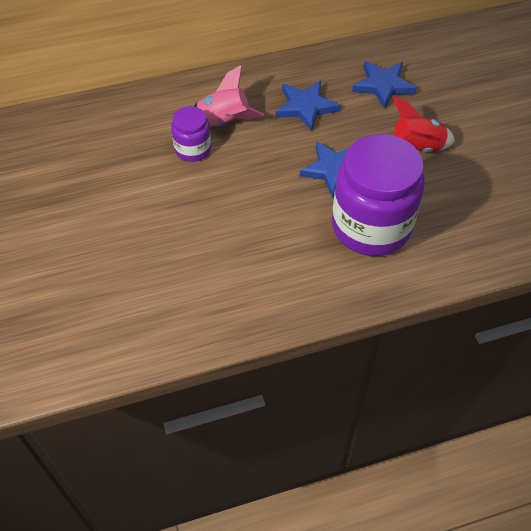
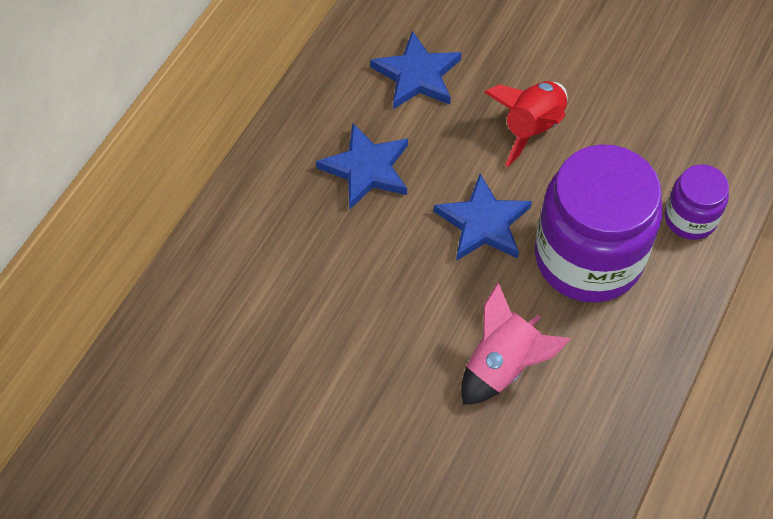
camera: 45 degrees left, 5 degrees up
purple jar [171,106,211,162] -> purple jar moved to [665,164,729,240]
pink rocket [193,65,264,127] -> pink rocket moved to [461,282,571,405]

